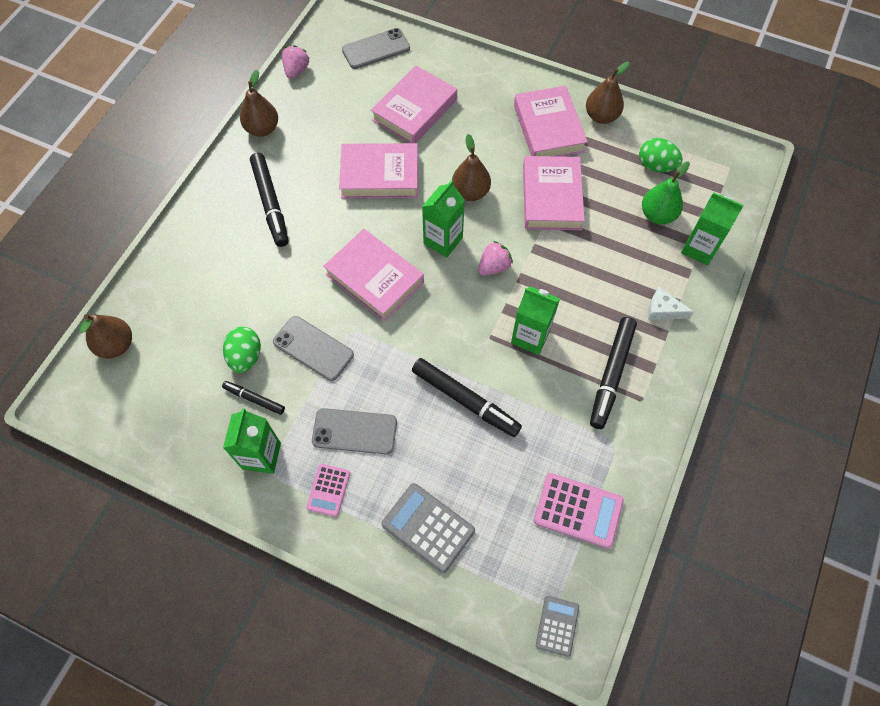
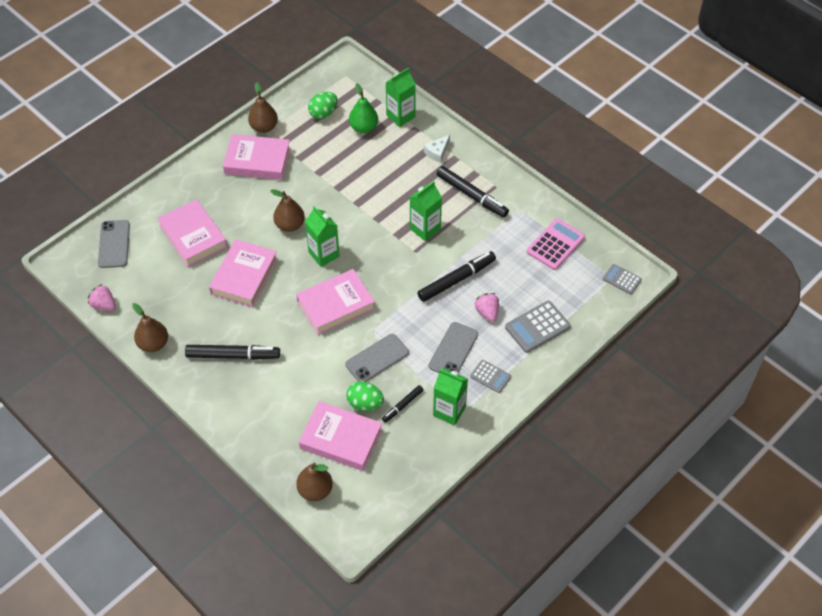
camera: 70 degrees left, 10 degrees down
pink calculator [306,464,350,517] -> grey calculator [470,360,511,393]
pink strawberry [478,241,513,276] -> pink strawberry moved to [474,293,499,322]
pink book [523,156,585,230] -> pink book moved to [299,401,383,471]

